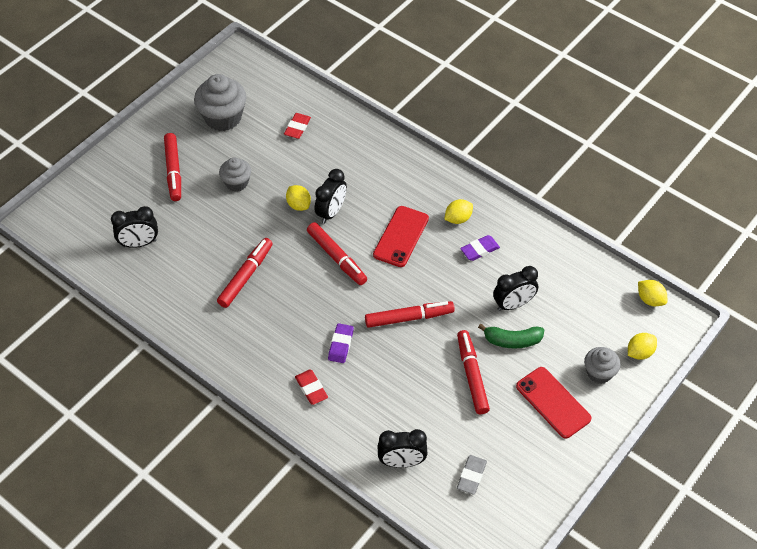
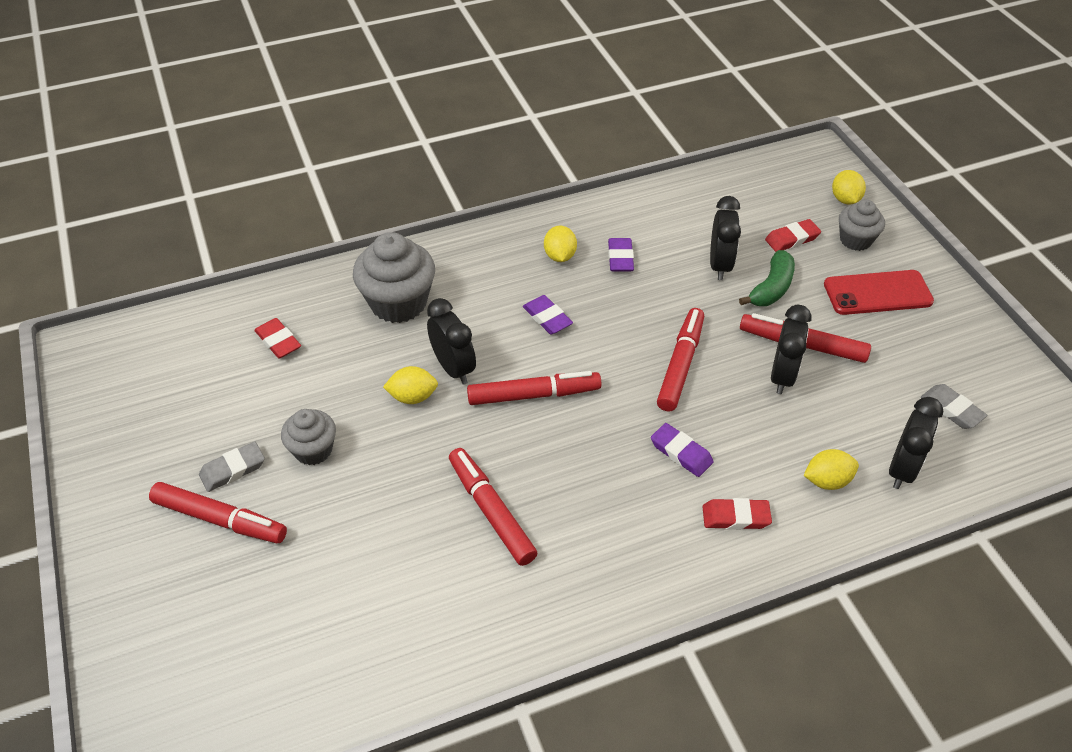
camera: 60 degrees left, 5 degrees down
black clock [111,206,158,248] -> black clock moved to [771,305,812,394]
grey cupcake [194,74,247,131] -> grey cupcake moved to [353,232,435,323]
red phone [373,206,429,267] -> purple eraser [523,295,573,334]
yellow lemon [638,280,668,306] -> yellow lemon moved to [804,449,859,490]
none -> grey eraser [199,442,265,492]
none -> red eraser [765,219,821,252]

